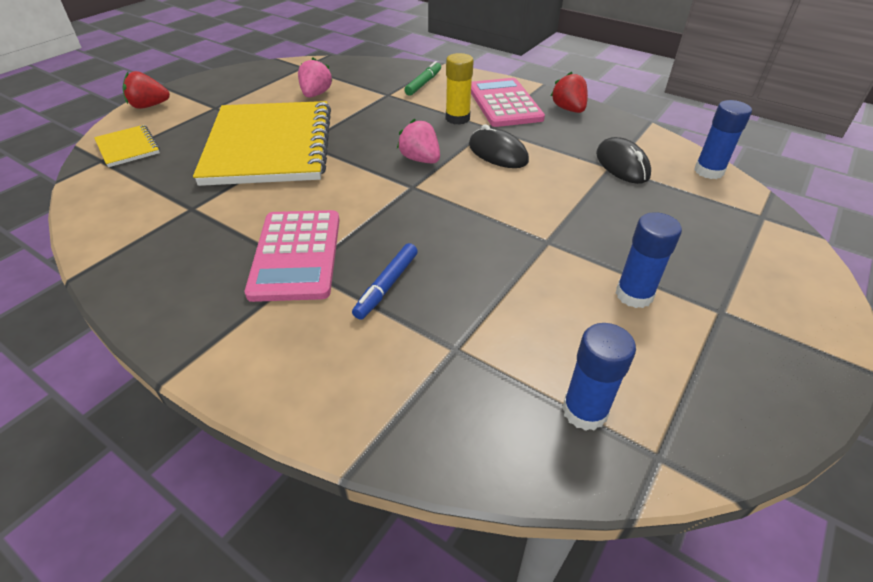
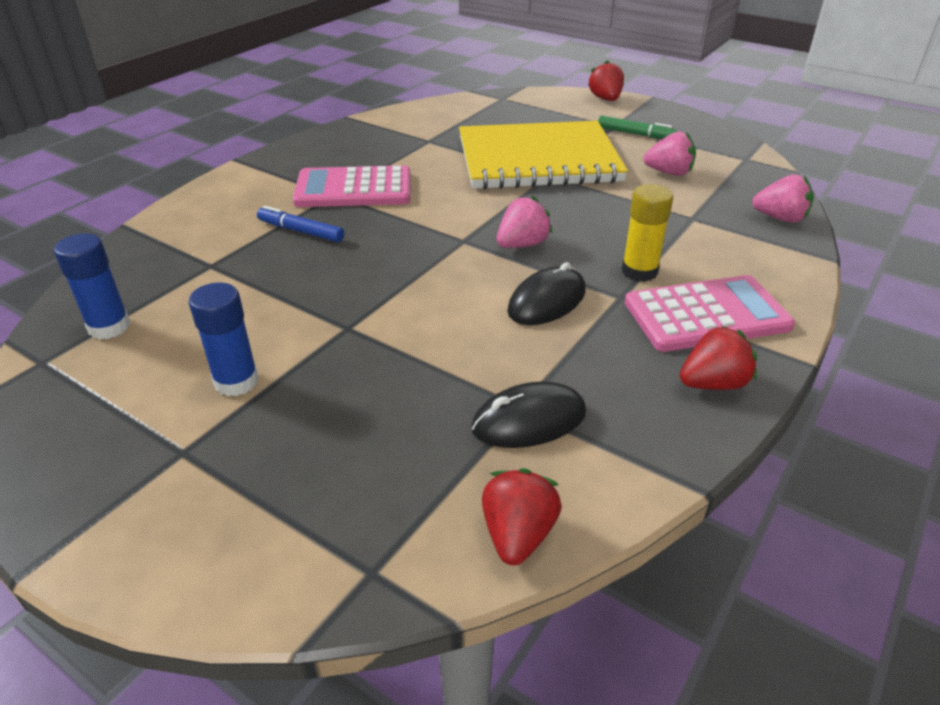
camera: 90 degrees right, 5 degrees down
yellow notebook [94,125,160,167] -> none
green marker [404,61,441,96] -> green marker moved to [598,116,677,139]
blue glue stick [694,100,752,179] -> red strawberry [482,468,562,565]
none -> pink strawberry [752,174,814,223]

